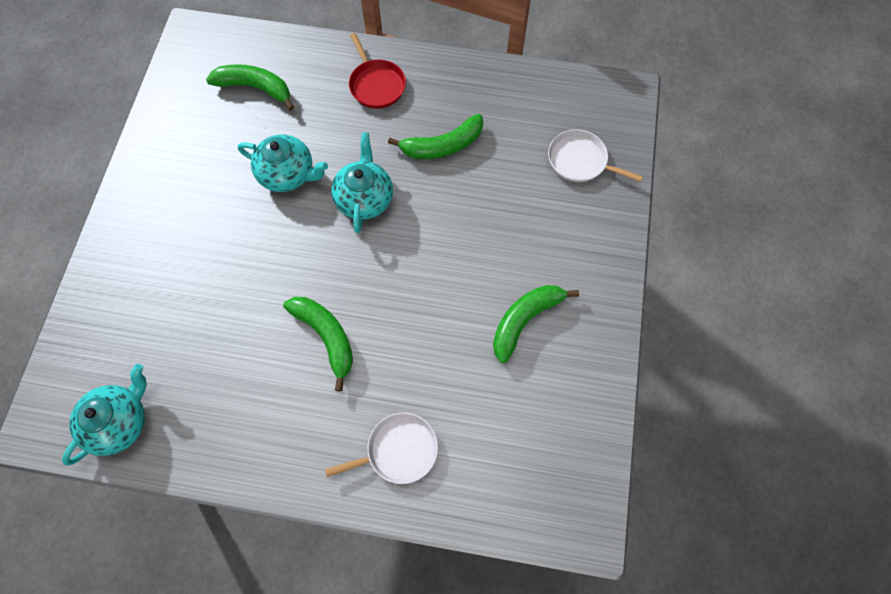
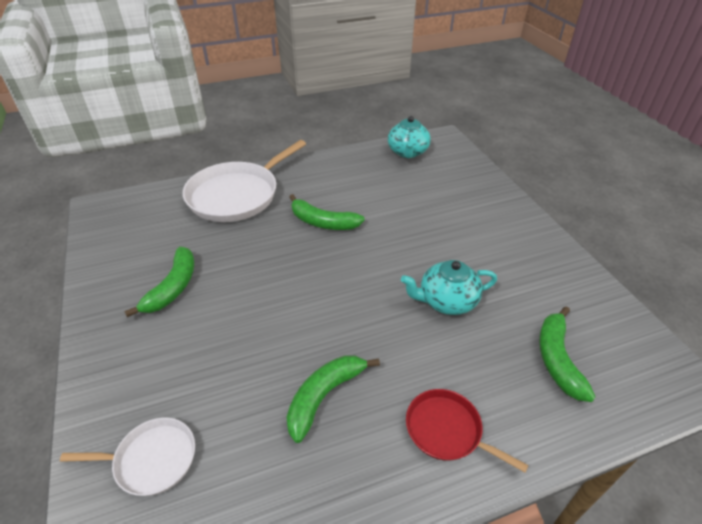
camera: 150 degrees right, 25 degrees down
green banana [206,64,294,111] -> green banana turned 105 degrees clockwise [539,306,595,402]
white pan [325,413,438,484] -> white pan [183,140,306,222], size x1.89
turquoise teapot [331,133,393,233] -> none

